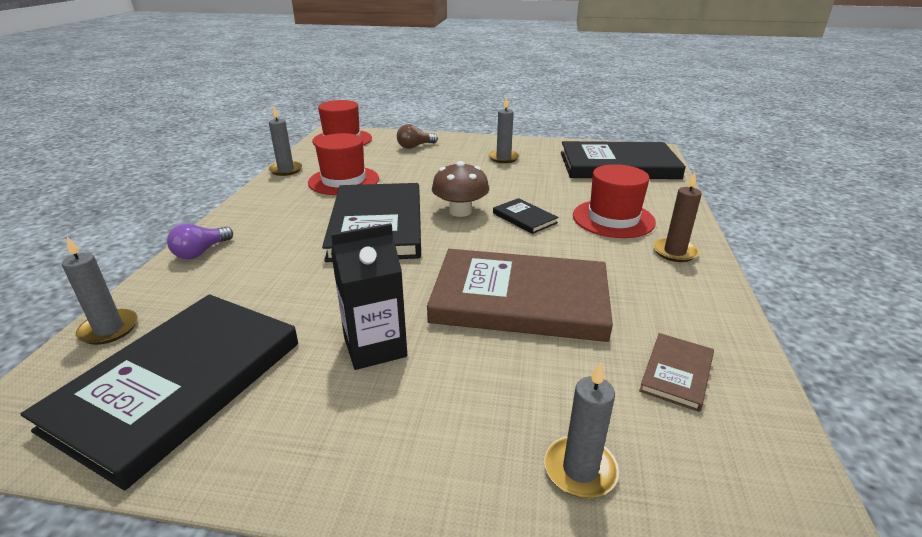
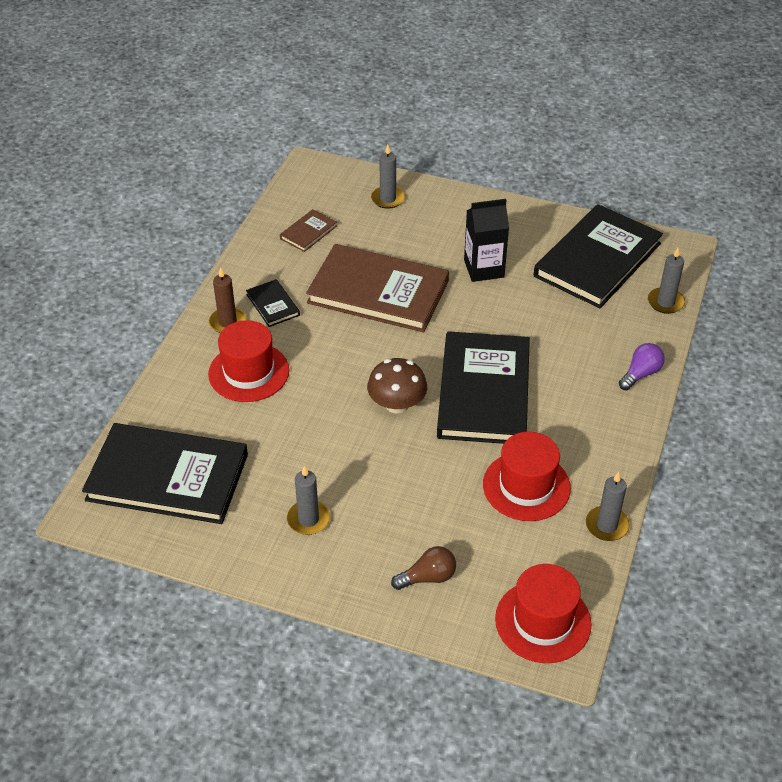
camera: 170 degrees left, 15 degrees up
black book [493,198,558,234] -> black book moved to [246,279,300,327]

